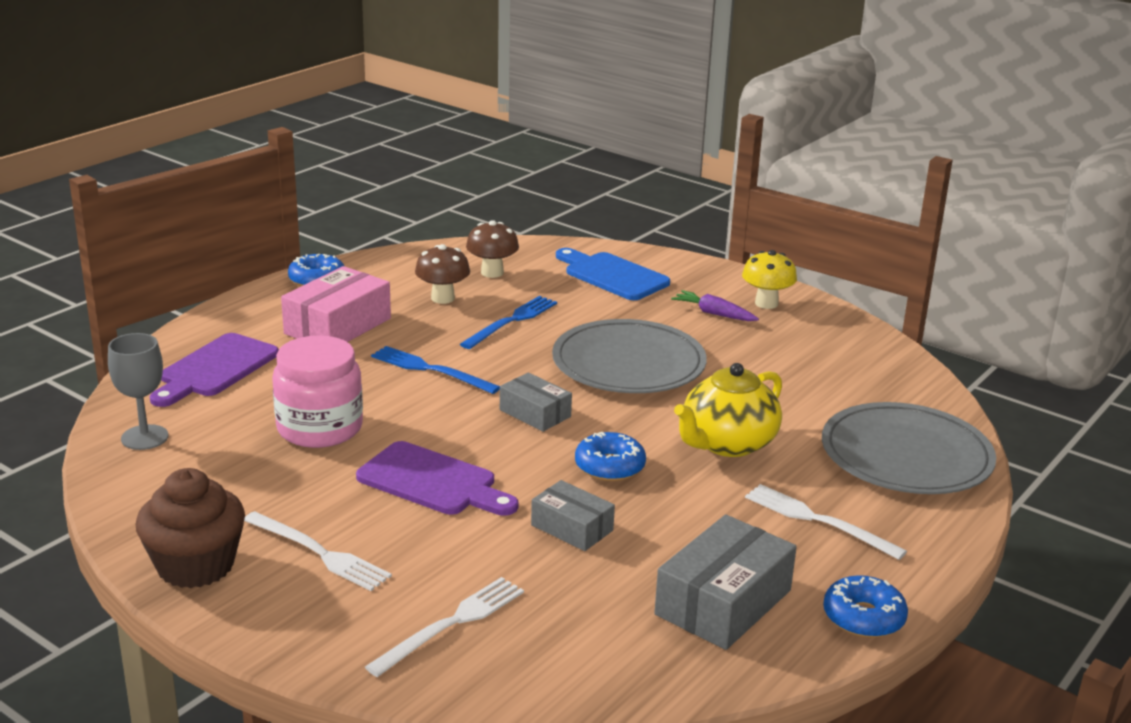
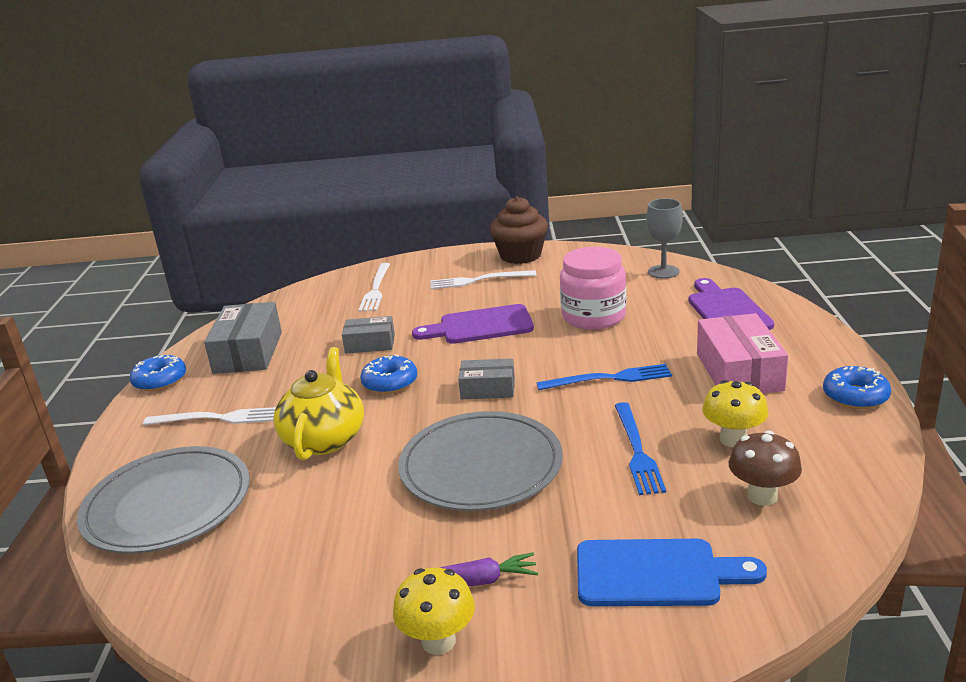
camera: 145 degrees right, 0 degrees up
brown mushroom [415,244,470,304] -> yellow mushroom [702,380,768,447]

